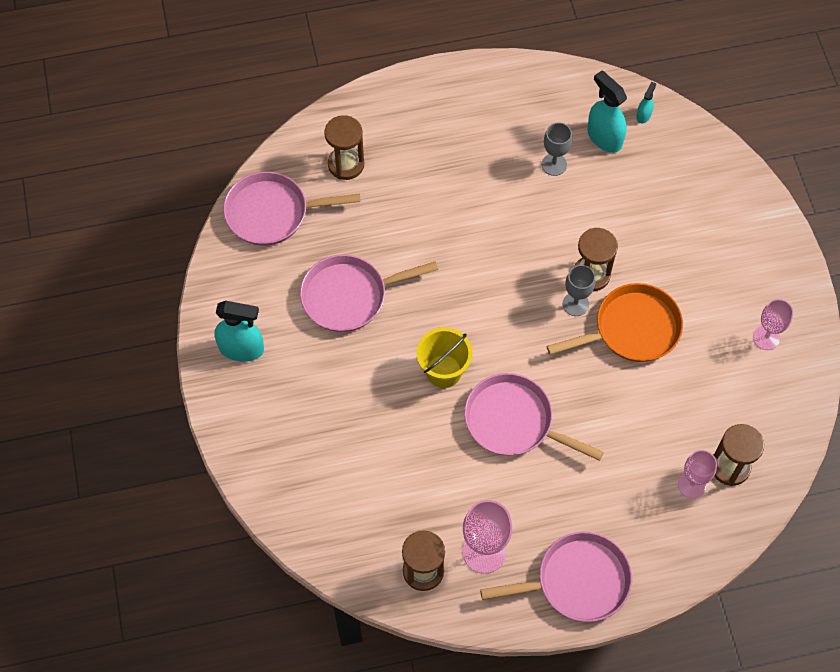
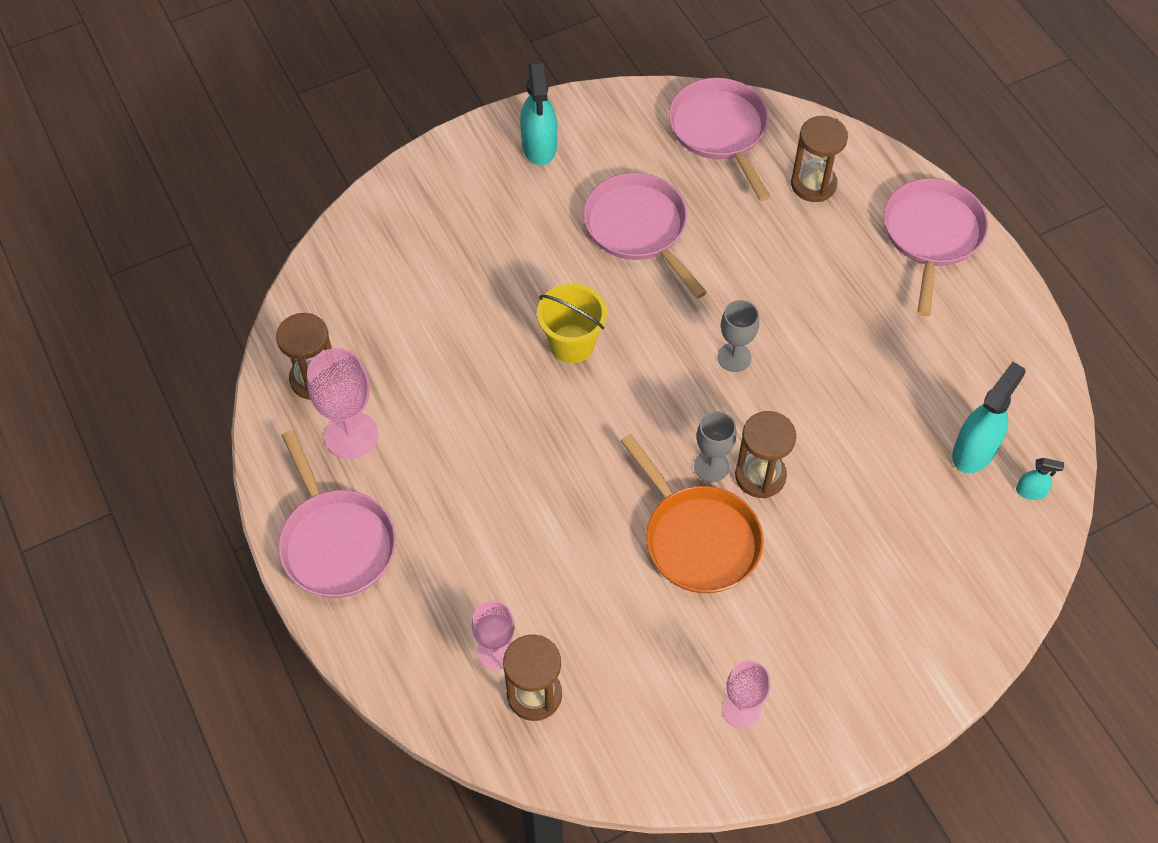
camera: 75 degrees right, 5 degrees down
pink pan [464,373,604,461] -> pink pan moved to [884,178,988,316]
grey goblet [542,122,572,176] -> grey goblet moved to [718,300,759,372]

